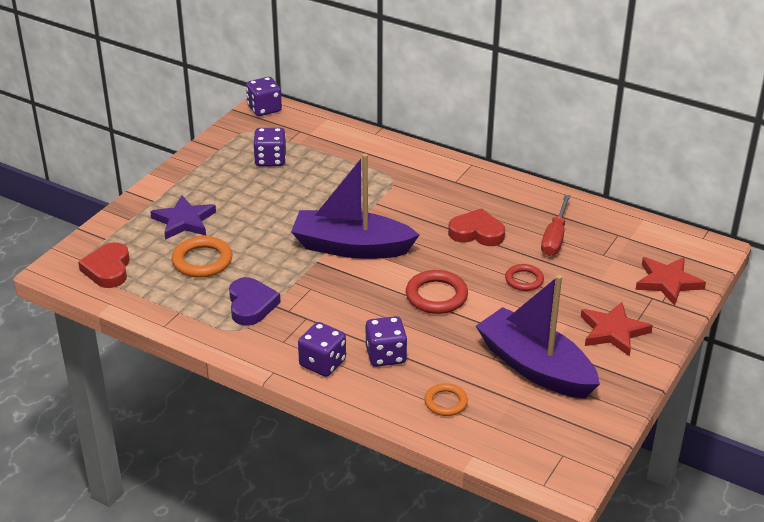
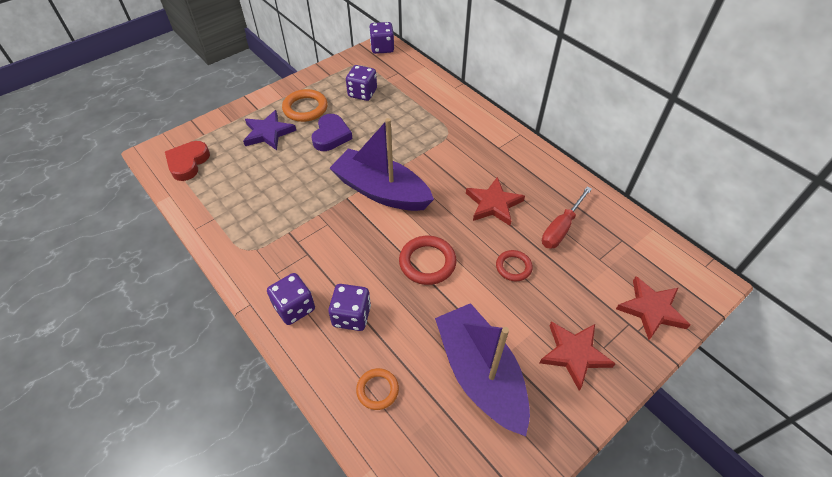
camera: 20 degrees right, 15 degrees up
orange ring [172,236,232,278] -> orange ring moved to [282,89,328,122]
purple heart [229,277,281,326] -> purple heart moved to [311,114,353,151]
red heart [448,208,505,246] -> red star [466,177,525,226]

